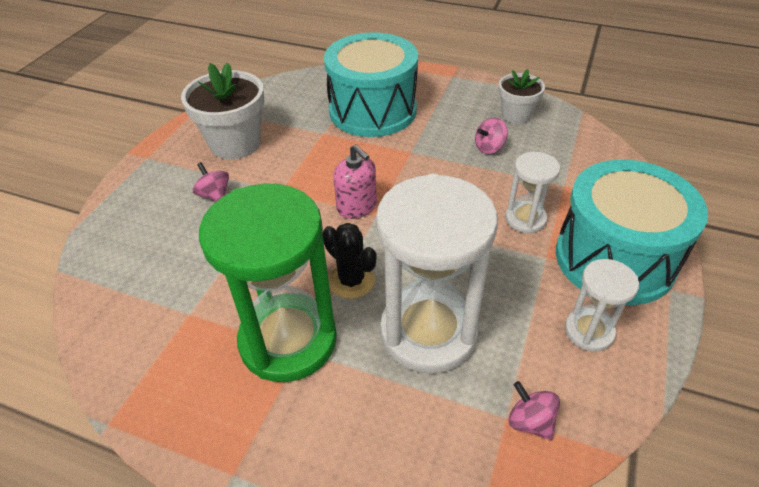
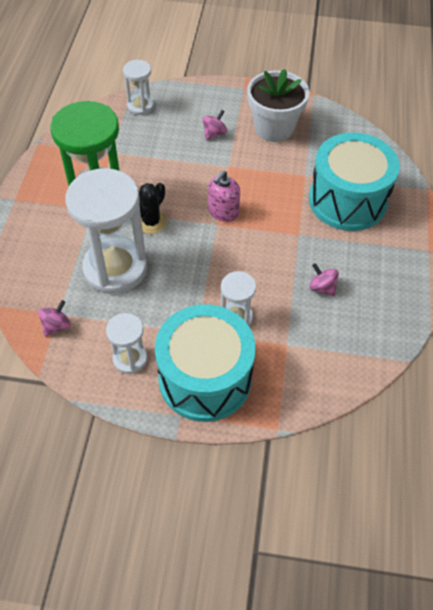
camera: 75 degrees right, 10 degrees up
white flower pot [498,69,545,124] -> none
none -> white hourglass [123,60,154,115]

